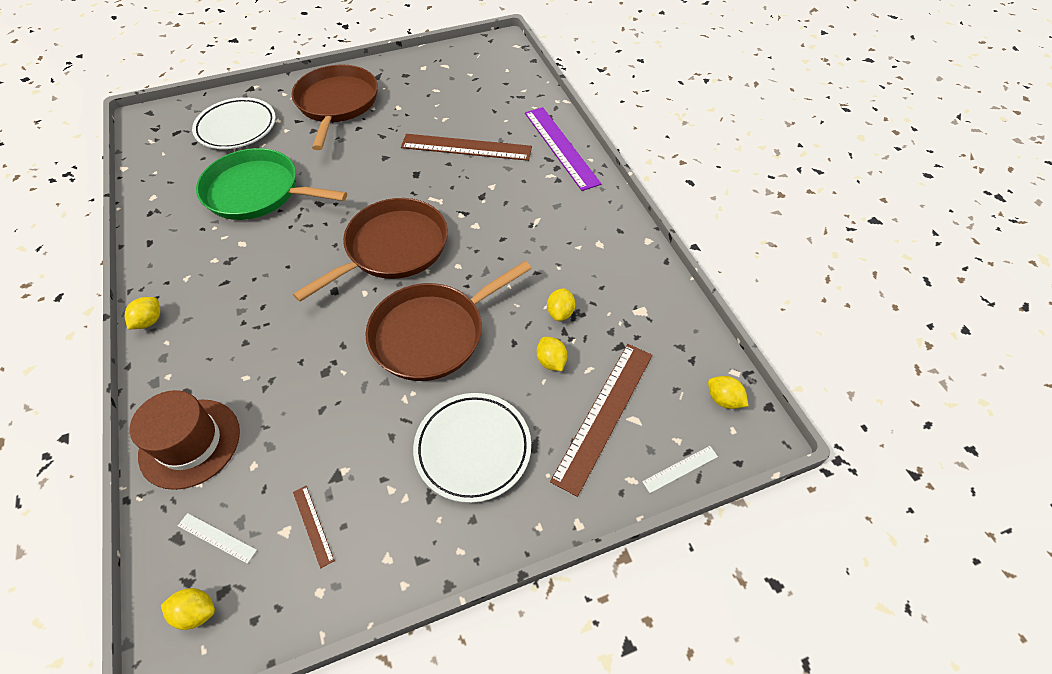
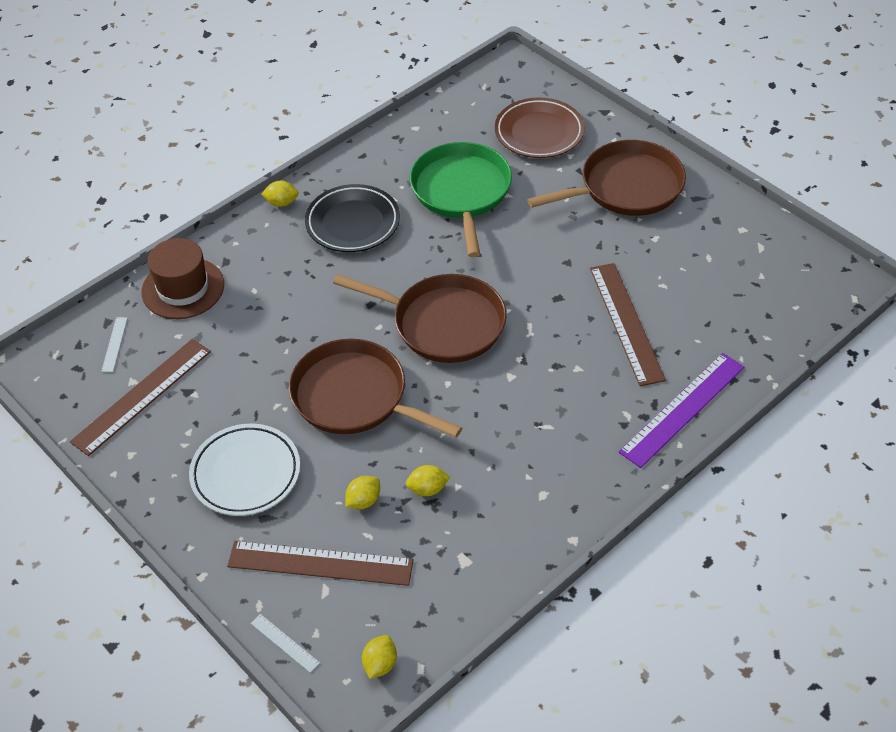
camera: 70 degrees right, 5 degrees down
yellow lemon [161,588,215,630] -> none
white plate [192,97,276,149] -> brown plate [495,97,585,158]
brown ruler [293,486,335,568] -> brown ruler [70,339,211,456], size x2.27
none -> black plate [305,184,400,252]

